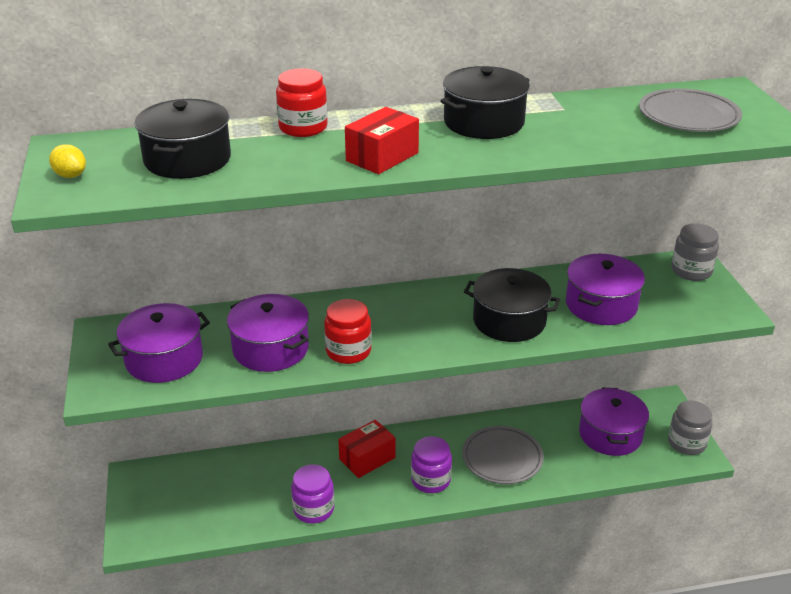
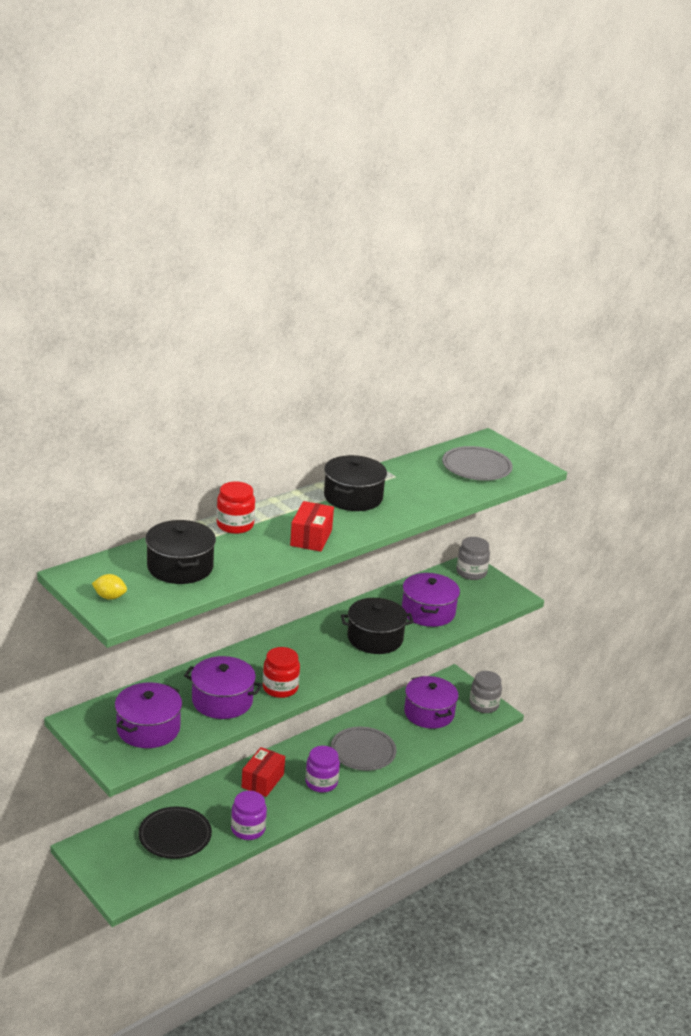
camera: 30 degrees left, 5 degrees down
none -> black plate [139,807,212,859]

